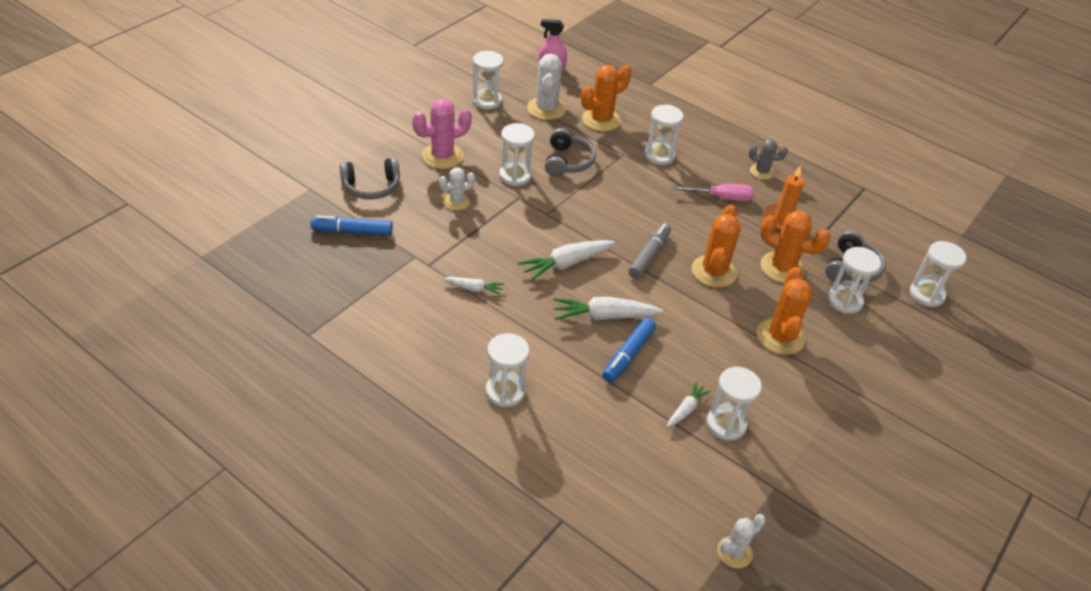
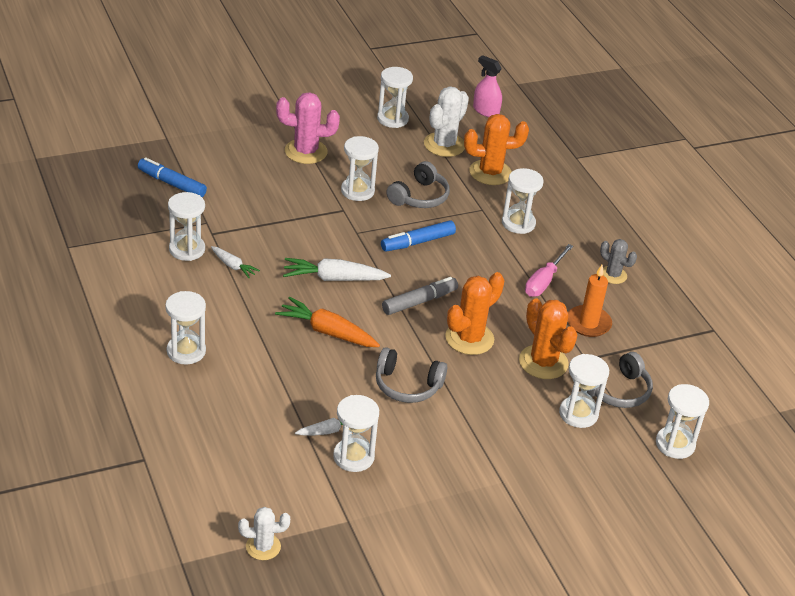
camera: 30 degrees right, 5 degrees down
grey headphones [340,158,400,199] -> grey headphones moved to [376,347,447,403]
white cactus [439,167,475,210] -> none
white carrot [553,297,663,320] -> orange carrot [275,297,380,347]
blue marker [602,318,656,382] -> blue marker moved to [381,220,456,251]
pink screwdriver [671,184,754,201] -> pink screwdriver turned 90 degrees clockwise [525,244,573,297]
orange cactus [757,267,813,355] -> none
none -> white hourglass [168,192,205,261]

